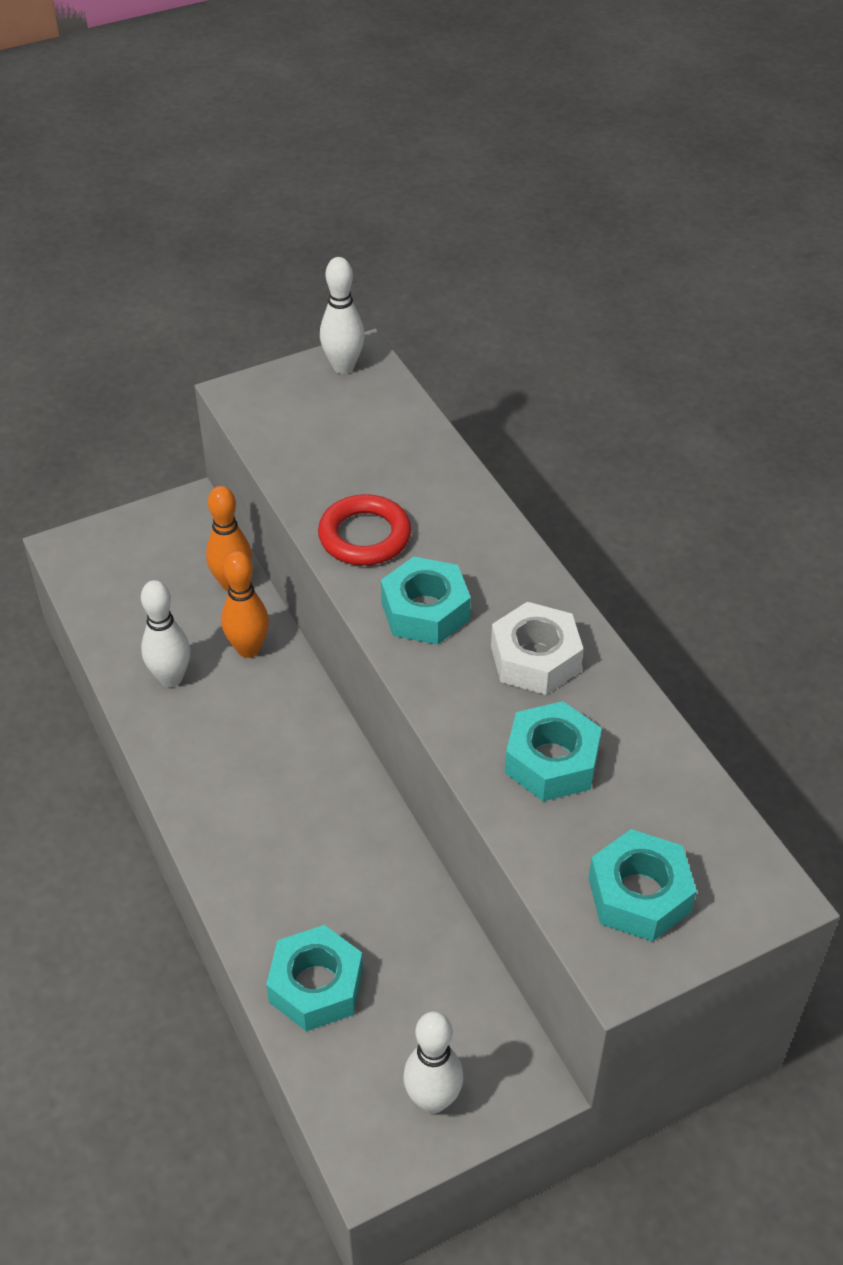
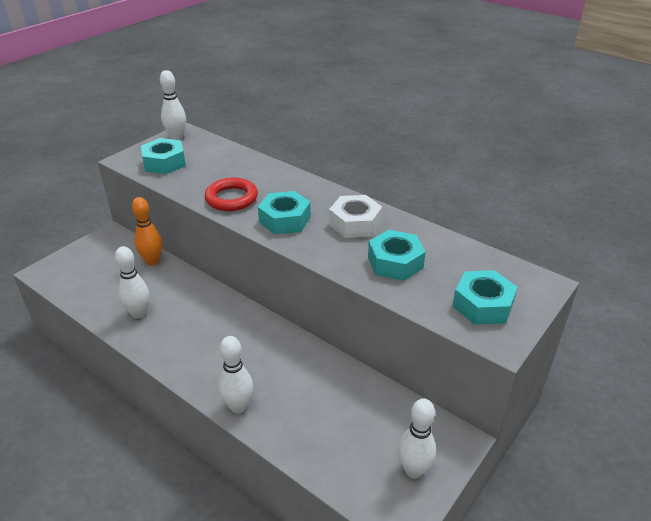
camera: 25 degrees left, 10 degrees down
orange bowling pin [221,551,269,658] -> none
turquoise nut [266,925,363,1031] -> turquoise nut moved to [141,138,186,174]
none -> white bowling pin [218,336,253,413]

